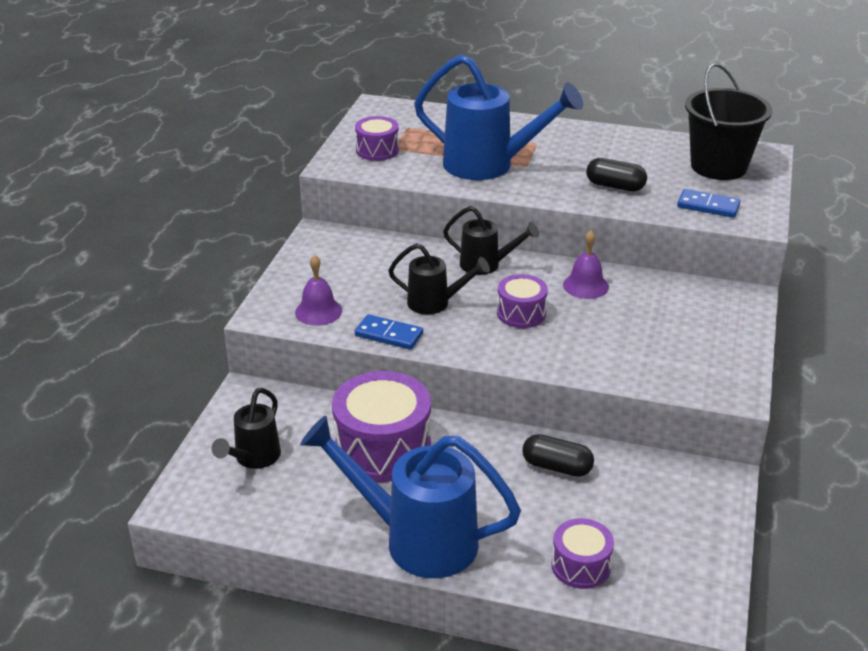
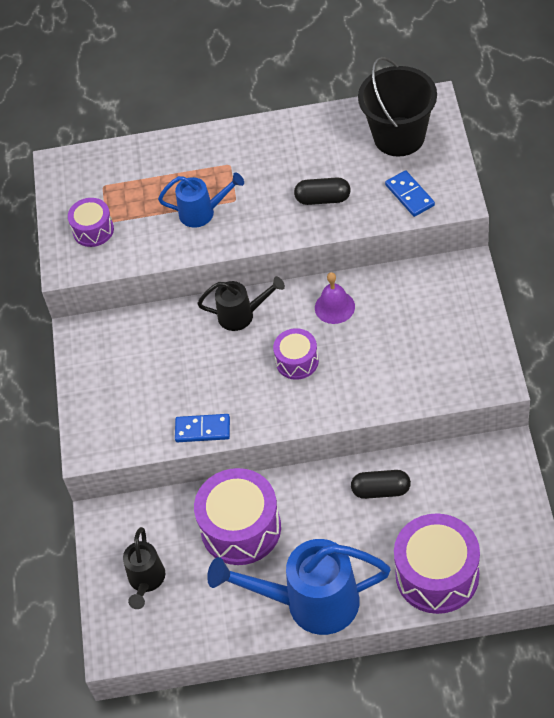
camera: 15 degrees left, 20 degrees up
purple bell [295,255,342,326] -> none
black watering can [388,243,490,314] -> none
blue watering can [414,54,583,180] -> blue watering can [158,172,244,228], size x0.55
purple drum [551,518,614,589] -> purple drum [394,513,480,614], size x1.82
blue domino [677,189,740,218] -> blue domino turned 60 degrees clockwise [385,170,435,217]

